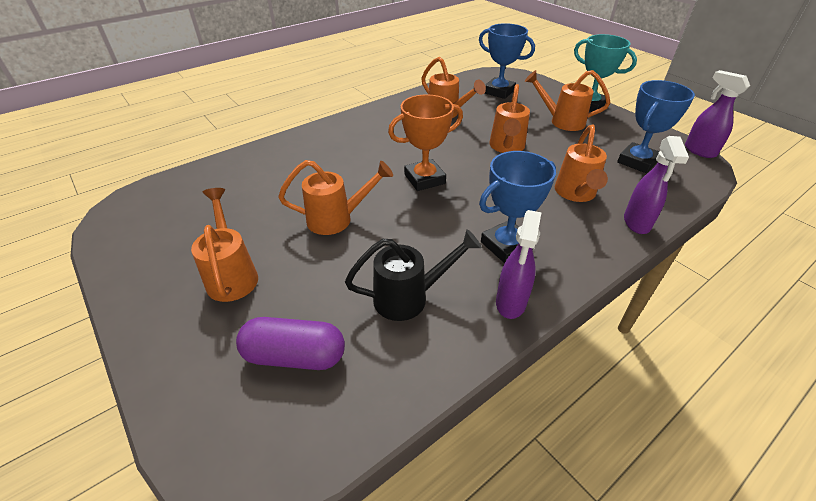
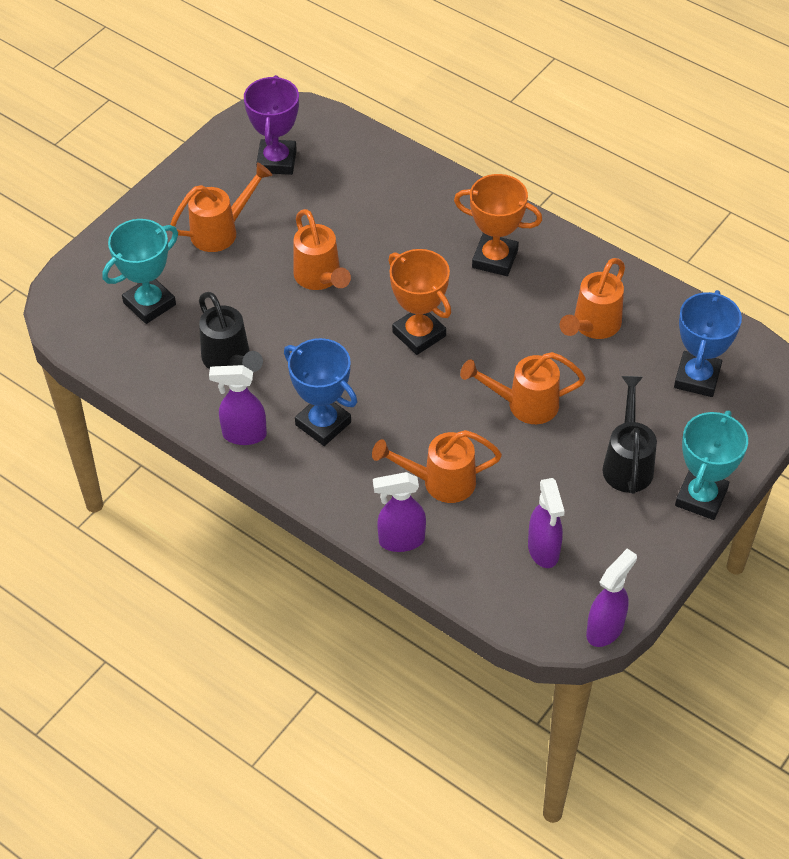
camera: 75 degrees right, 10 degrees up
purple capsule [236,317,345,370] -> turquoise trophy [102,219,178,324]
orange watering can [525,70,610,131] -> black watering can [602,376,657,494]
blue trophy [617,80,695,173] -> purple spray bottle [528,478,565,568]
none -> purple trophy [244,75,299,175]
none -> orange trophy [454,174,542,276]

